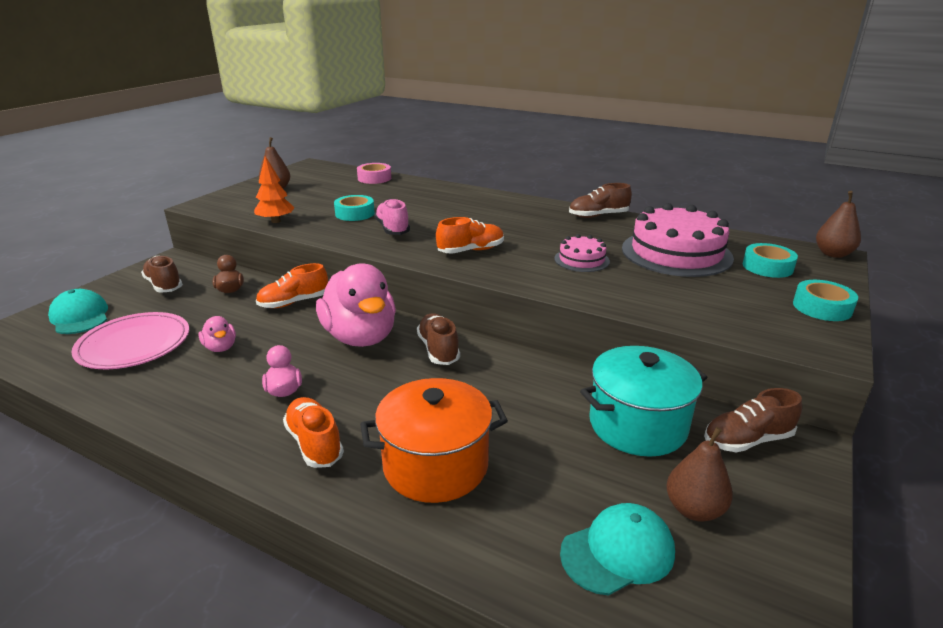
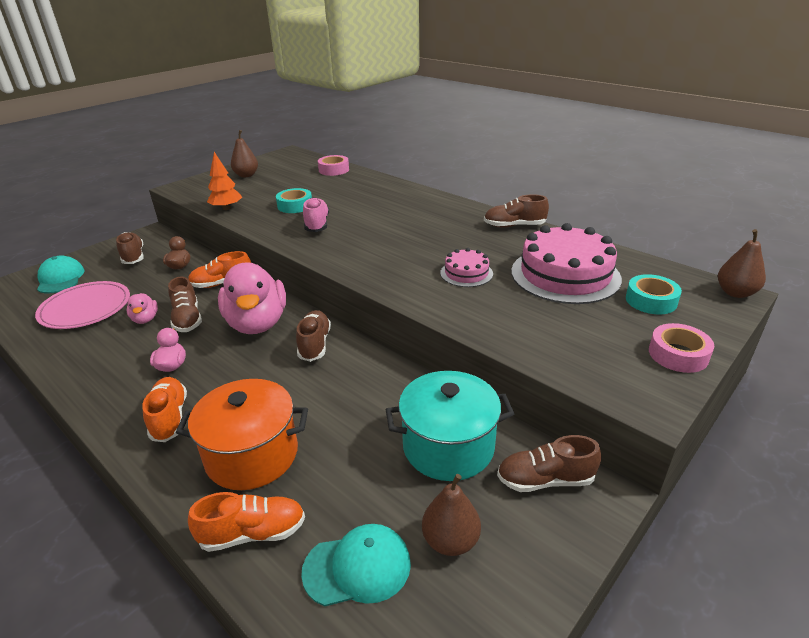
camera: 15 degrees right, 5 degrees up
orange shoe [436,217,504,254] -> orange shoe moved to [188,492,305,552]
turquoise tape [793,280,858,321] -> pink tape [649,323,714,373]
none -> brown shoe [168,276,202,332]

